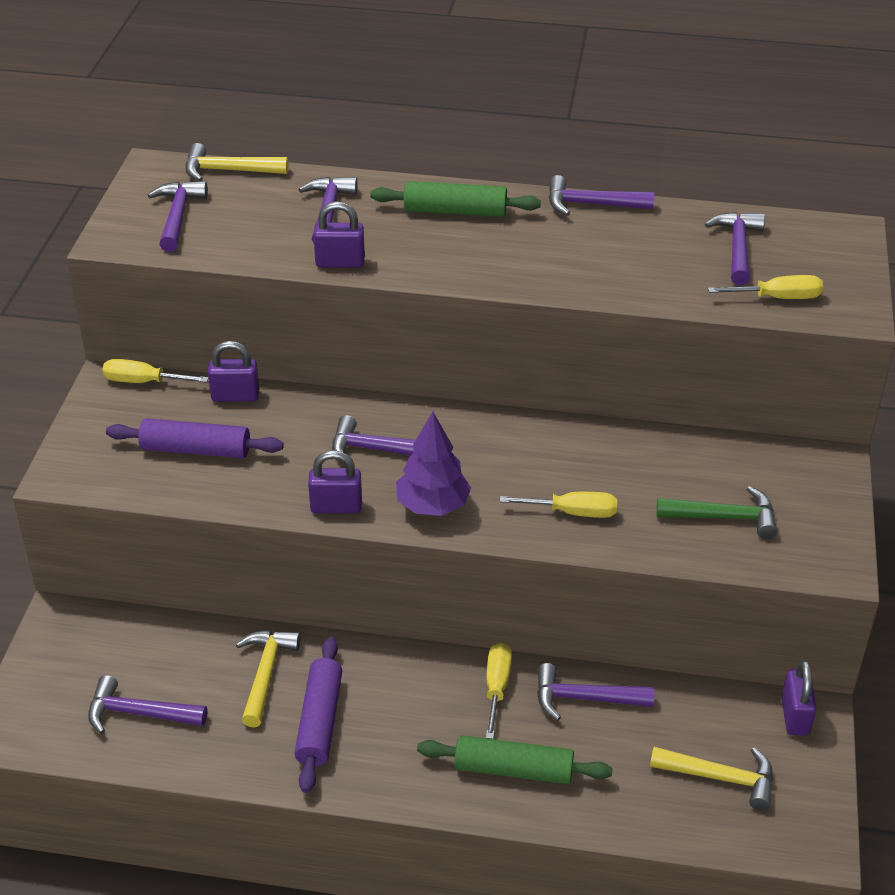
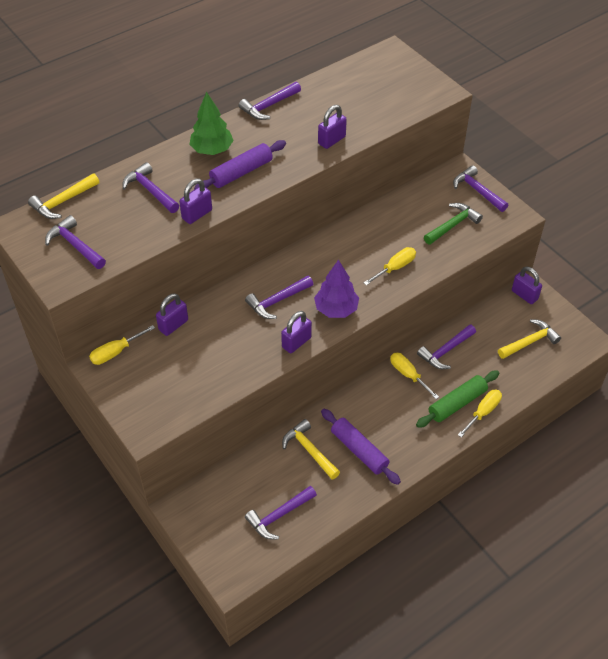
camera: 45 degrees left, 10 degrees up
purple rolling pin [106,418,284,458] -> purple rolling pin moved to [194,140,286,190]
green rolling pin [370,181,541,217] -> green tree [189,92,234,155]
purple hammer [705,212,765,285] -> purple hammer moved to [453,165,508,212]
yellow screwdriver [708,275,823,299] -> yellow screwdriver moved to [458,390,502,437]
none -> purple padlock [318,105,347,149]

